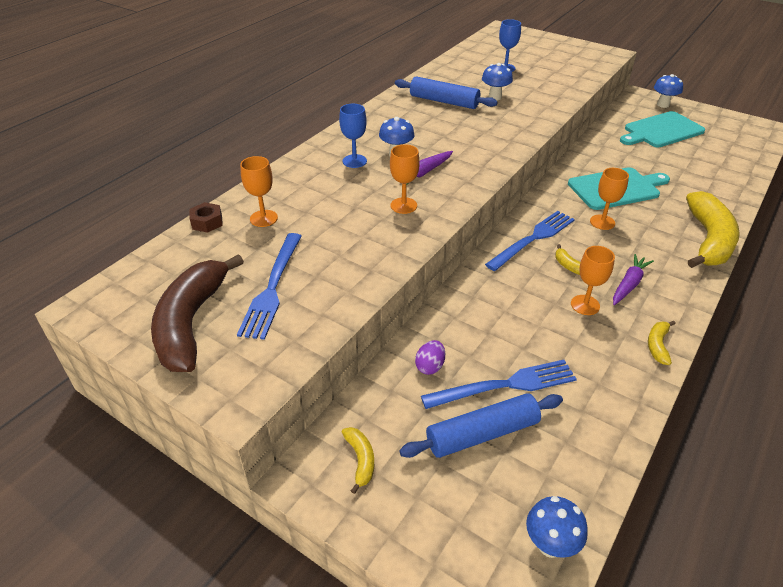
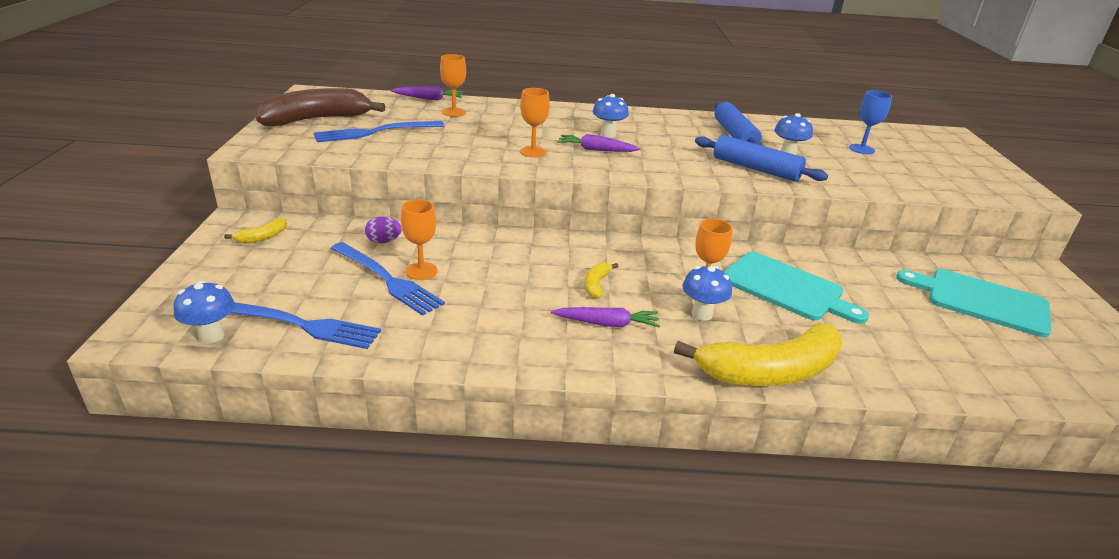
camera: 55 degrees right, 10 degrees down
brown nut [190,202,223,233] -> purple carrot [391,86,464,100]
blue goblet [339,104,367,168] -> none
blue rolling pin [399,393,563,458] -> blue rolling pin moved to [695,135,828,182]
blue fork [485,211,575,271] -> blue fork moved to [230,302,381,349]
orange goblet [571,246,615,315] -> orange goblet moved to [401,199,438,280]
yellow banana [648,321,676,365] -> none
blue mushroom [654,74,683,108] -> blue mushroom moved to [682,266,732,321]

